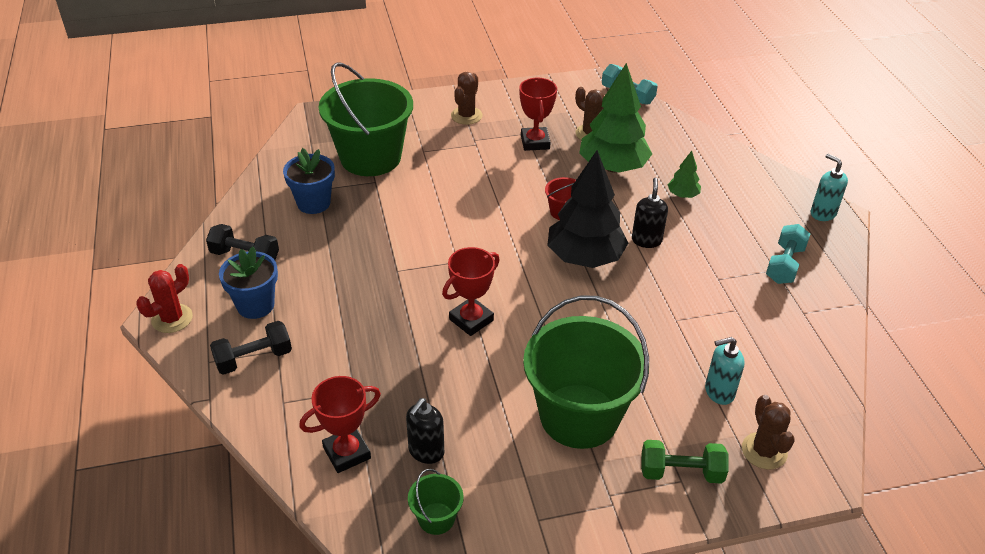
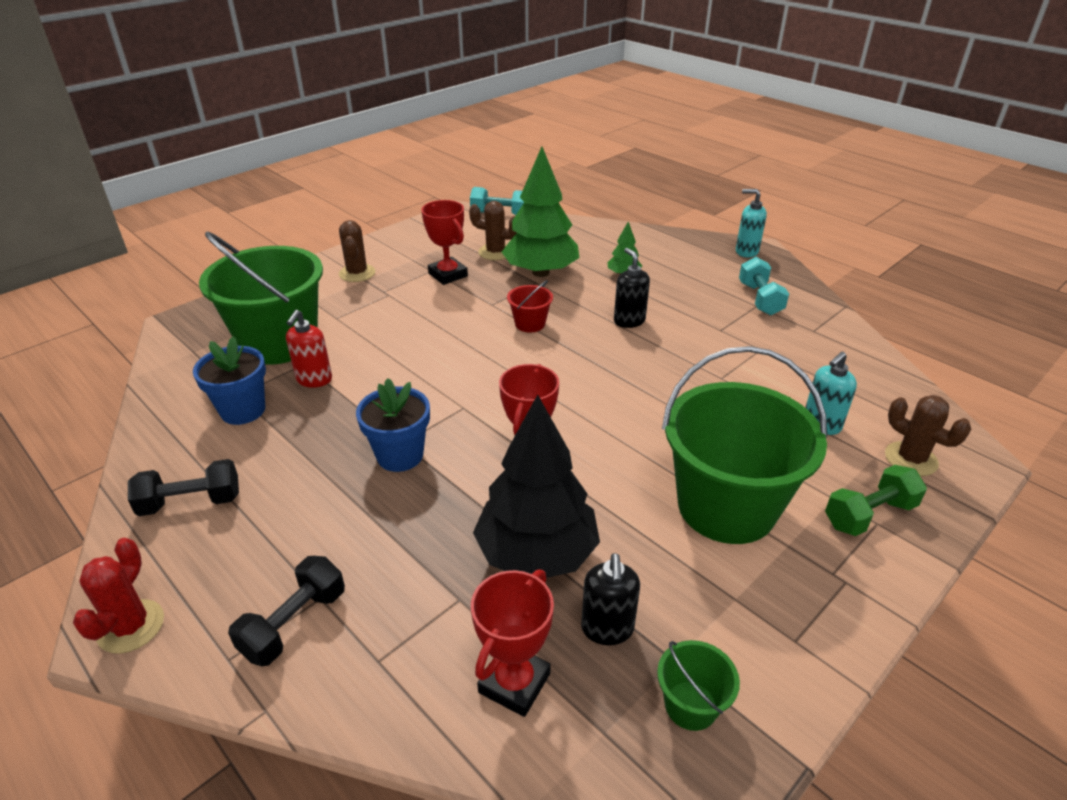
camera: 30 degrees left, 5 degrees down
blue flower pot [219,247,278,319] -> blue flower pot moved to [356,378,430,472]
black tree [547,150,628,268] -> black tree moved to [473,394,600,578]
none -> red soap dispenser [286,310,332,388]

